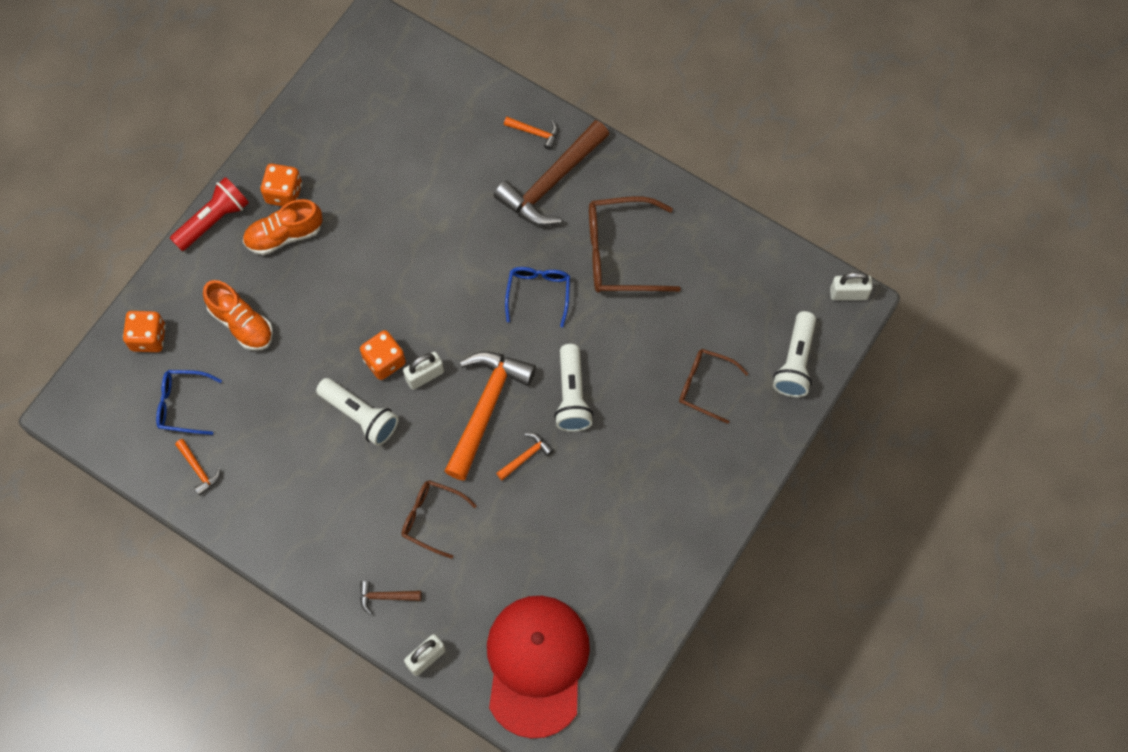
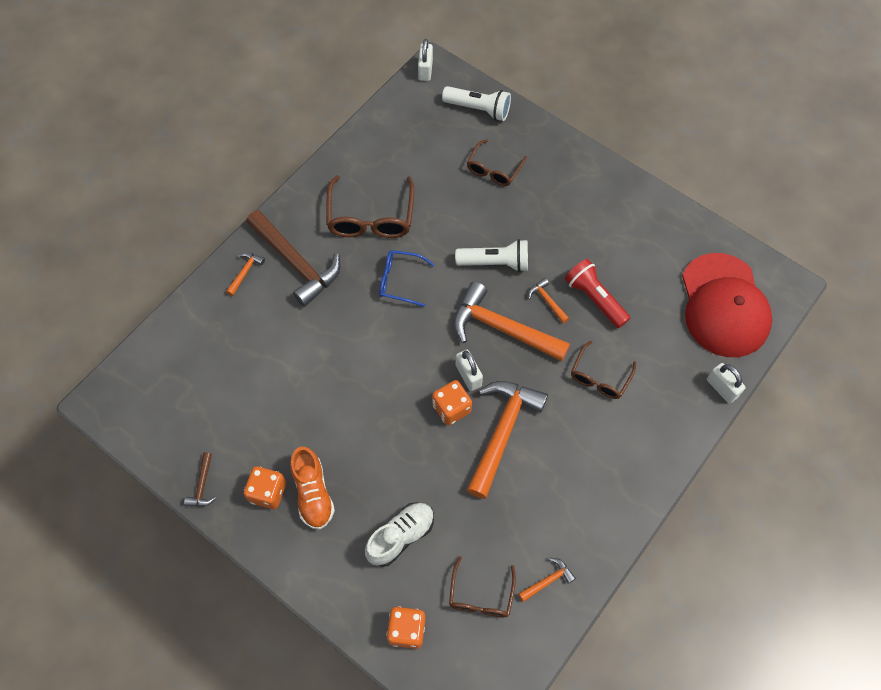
camera: 85 degrees left, 5 degrees down
blue glasses [156,370,222,435] -> brown glasses [449,556,516,617]
red flashlight [170,177,249,251] -> red flashlight moved to [565,259,630,328]
orange shoe [203,280,273,351] -> white shoe [365,502,434,567]
white flashlight [316,378,399,446] -> orange hammer [467,381,548,499]
brown hammer [360,581,421,615] -> brown hammer moved to [184,452,216,507]
red cap [487,596,590,739] -> red cap turned 105 degrees counterclockwise [682,253,772,357]

